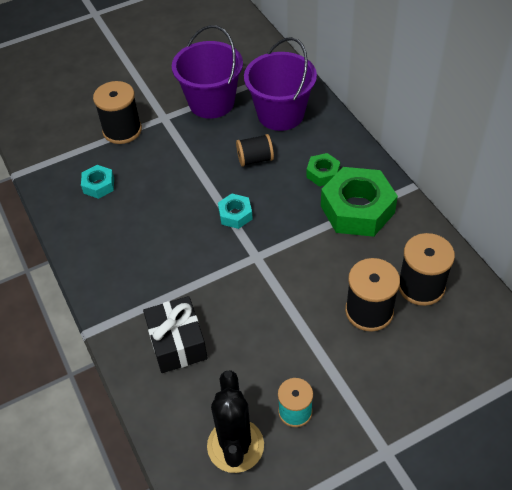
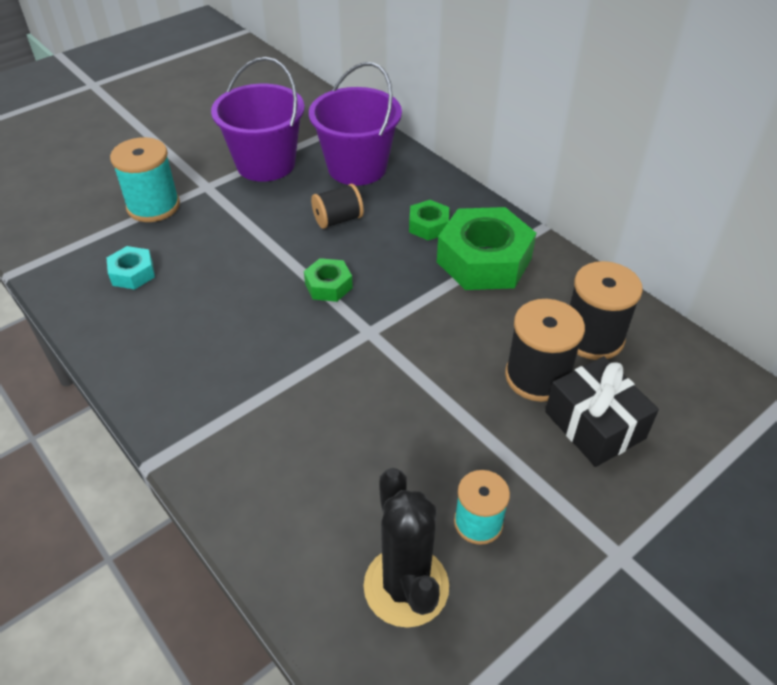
camera: 15 degrees left, 5 degrees down
black spool [93,81,142,144] -> turquoise spool [110,137,180,222]
black gift [143,296,208,373] -> black gift moved to [545,356,659,467]
turquoise nut [218,194,253,229] -> green nut [304,258,353,302]

